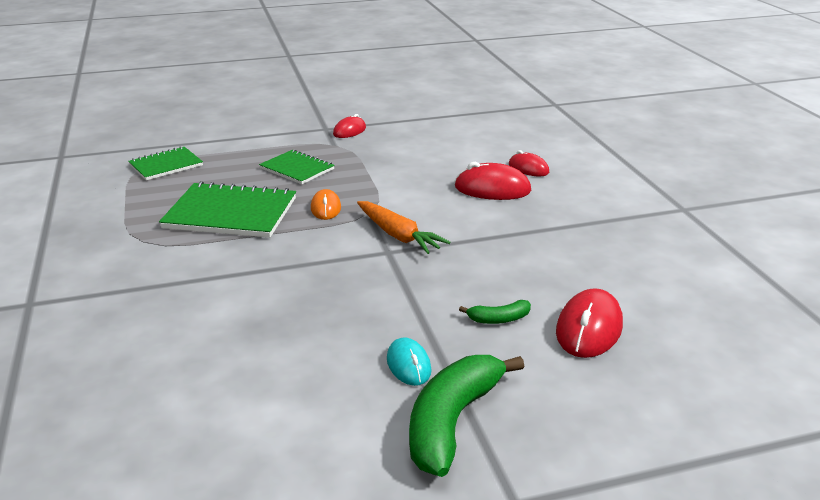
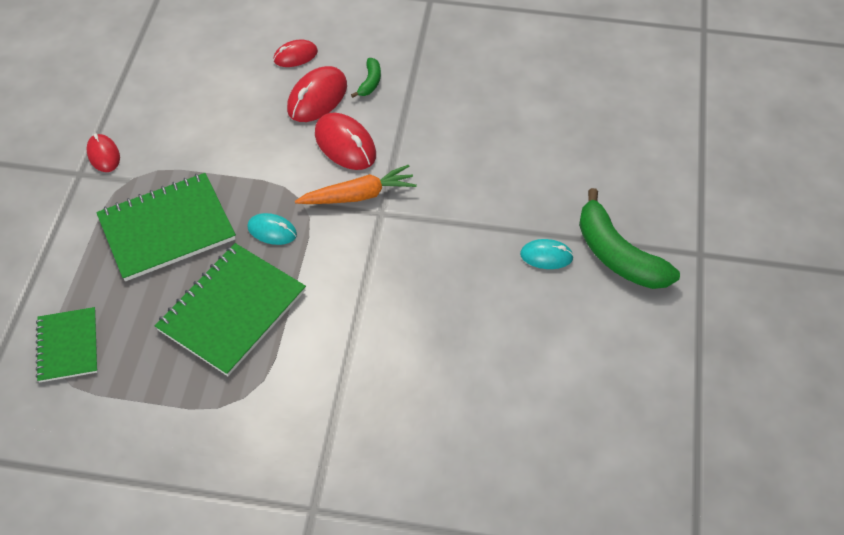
camera: 65 degrees left, 25 degrees up
green notebook [259,150,335,184] -> green notebook [96,173,236,281], size x1.66
orange mouse [311,189,341,220] -> turquoise mouse [247,213,297,245]
green banana [459,300,531,324] -> green banana moved to [351,58,381,98]
red mouse [556,288,623,358] -> red mouse moved to [315,113,376,170]

